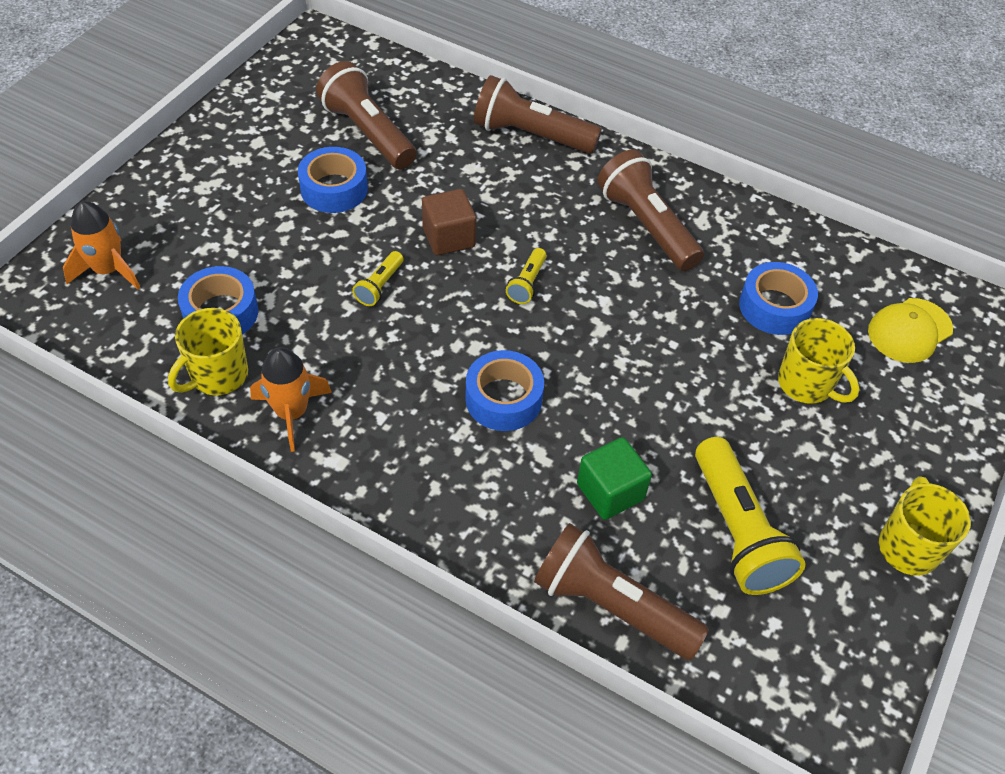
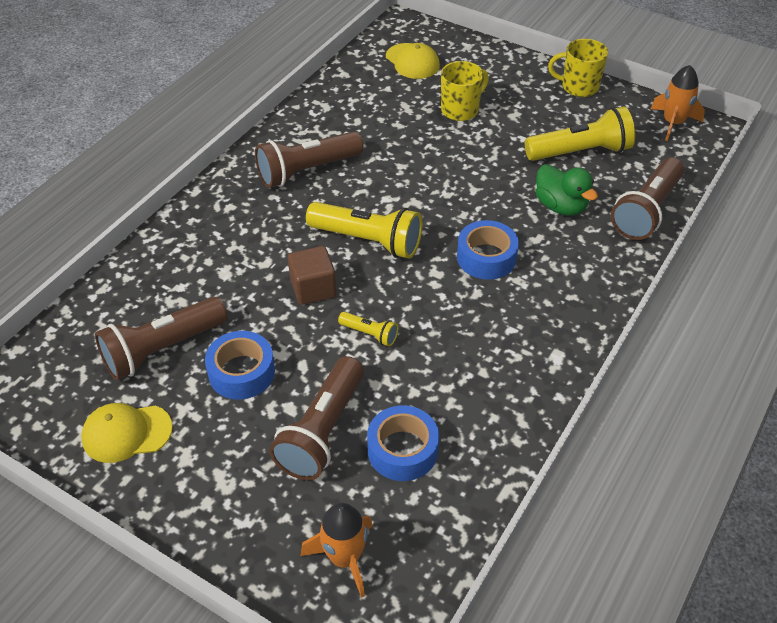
camera: 85 degrees left, 5 degrees down
yellow mug [168,308,248,395] -> none
orange rocket [250,347,332,452] -> orange rocket moved to [651,65,705,141]
brown flashlight [474,75,602,154] -> brown flashlight moved to [269,356,364,480]
yellow flashlight [506,248,547,304] -> yellow flashlight [306,202,422,259], size x2.07
green cube [577,437,652,520] -> green duck [536,164,598,216]
blue tape [739,262,818,335] -> none
none -> yellow cap [81,403,173,463]

